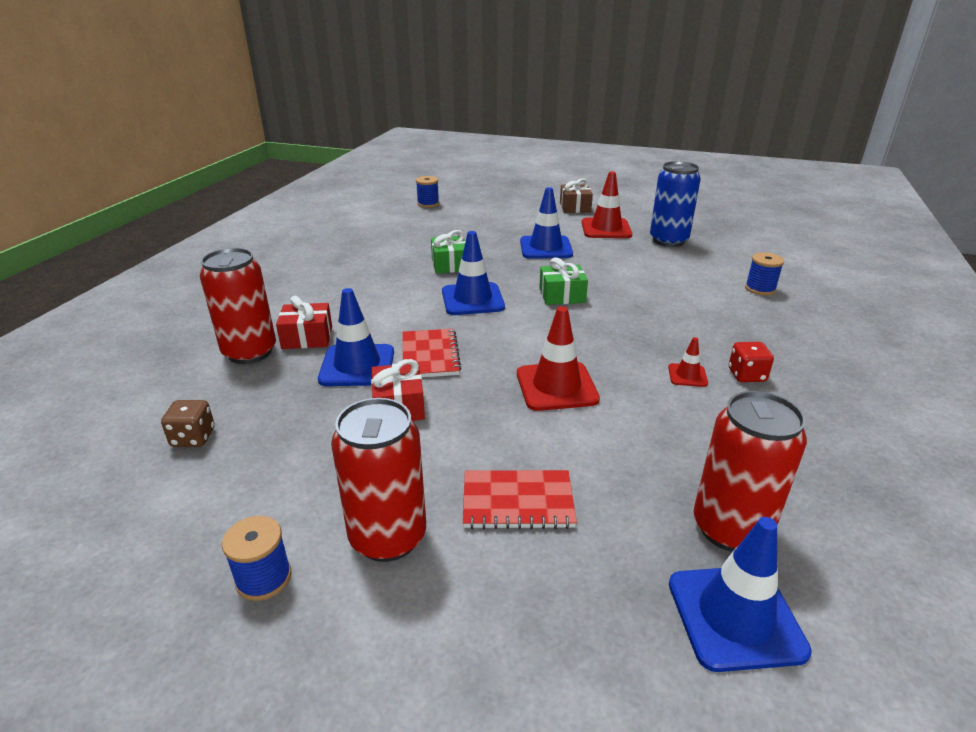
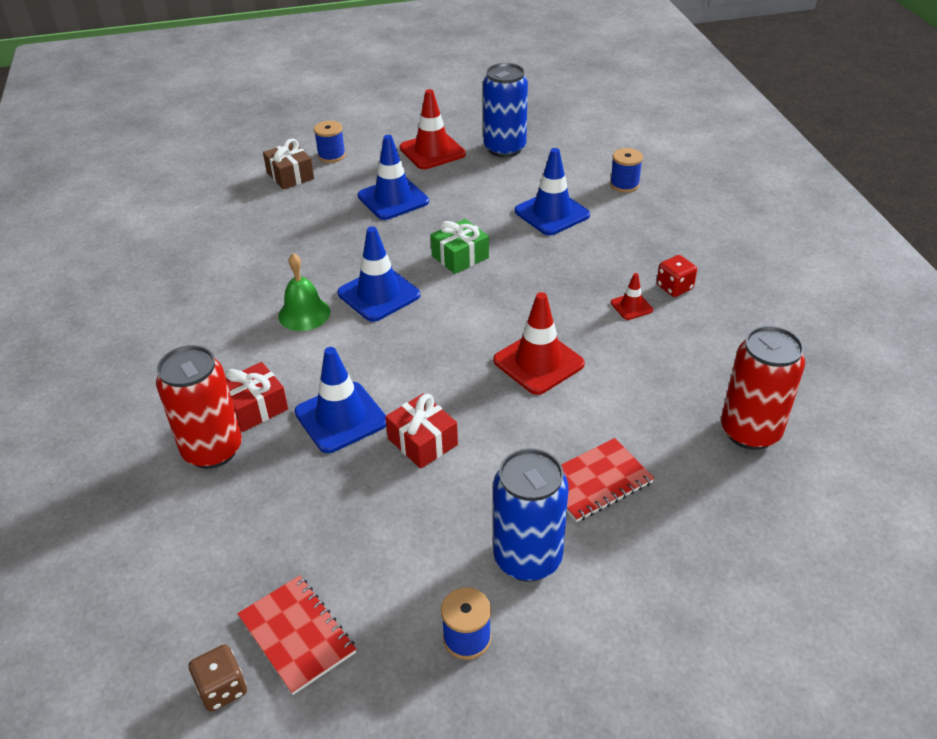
camera: 30 degrees left, 10 degrees up
brown dice [161,400,215,447] -> brown dice moved to [189,644,247,712]
red can [331,398,426,562] -> blue can [493,448,569,582]
red notebook [402,329,461,377] -> red notebook moved to [237,575,356,695]
blue spool [416,176,439,208] -> blue spool moved to [314,121,346,163]
green gift [431,230,466,274] -> none
brown gift [560,178,593,213] -> brown gift moved to [263,138,314,190]
blue traffic cone [669,517,812,672] -> blue traffic cone moved to [515,148,590,235]
none -> green bell [278,253,330,331]

